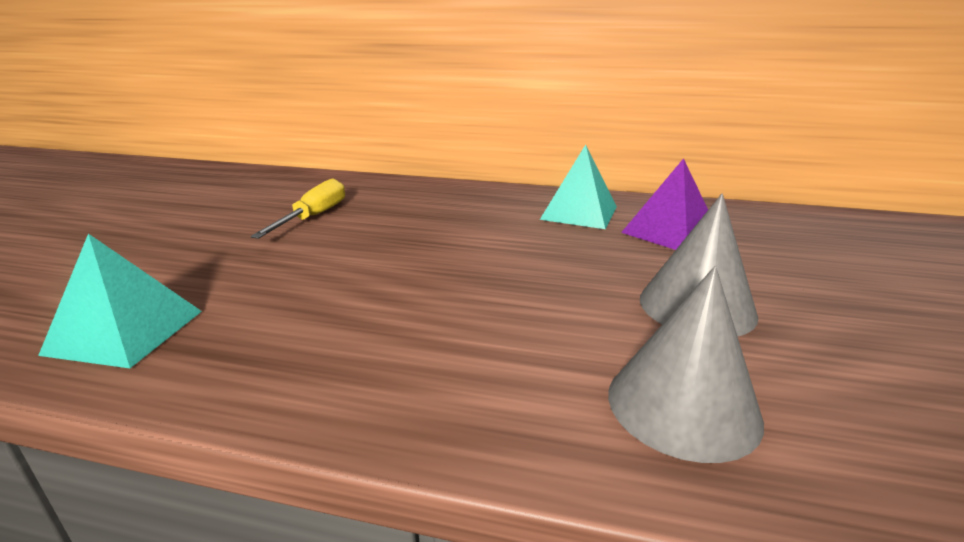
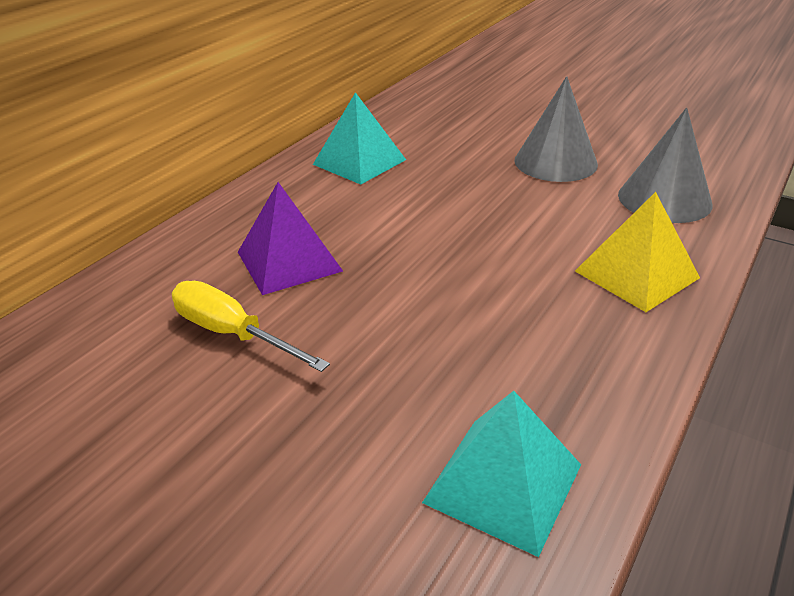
camera: 70 degrees left, 10 degrees up
purple pyramid [621,158,708,250] -> purple pyramid moved to [238,182,343,295]
none -> yellow pyramid [575,192,700,312]

